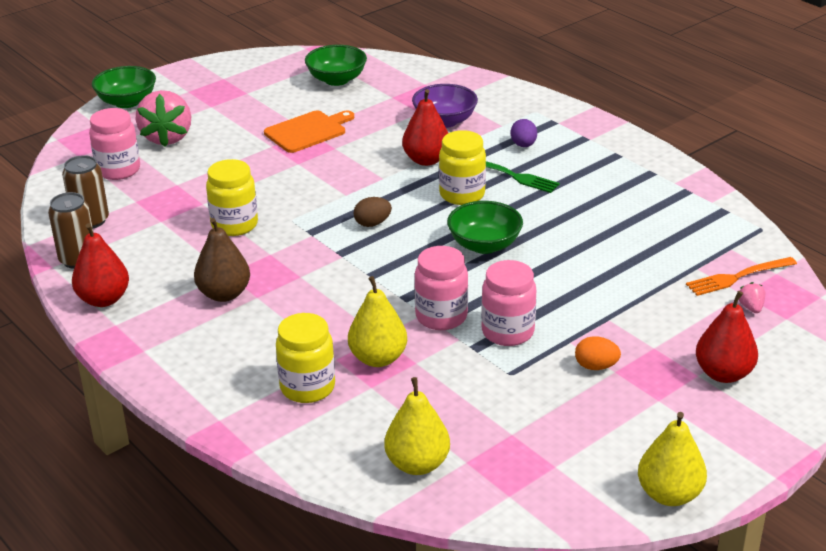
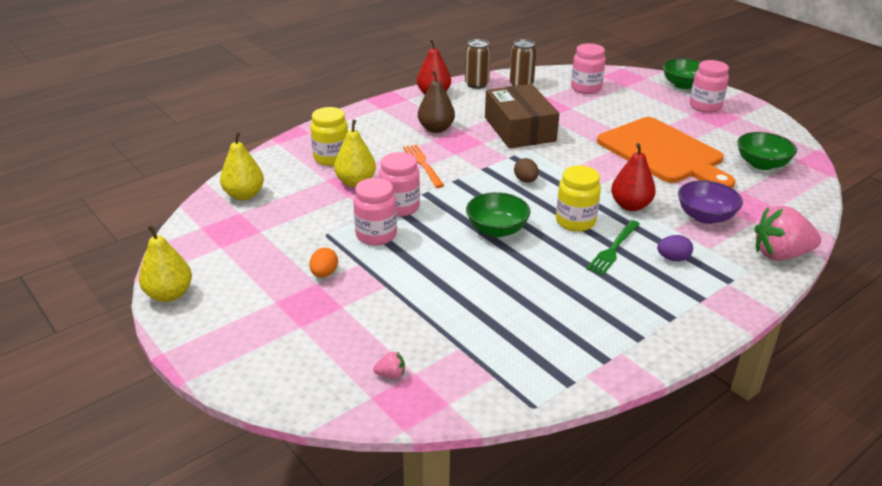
camera: 90 degrees right, 0 degrees up
pink strawberry [136,90,191,147] -> pink strawberry moved to [754,206,821,261]
yellow jar [206,159,258,236] -> brown box [485,84,559,148]
orange cutting board [264,110,354,153] -> orange cutting board [597,117,735,188], size x1.84
orange fork [686,257,797,296] -> orange fork moved to [403,144,444,188]
red pear [696,291,758,383] -> none
none -> pink jar [690,60,729,113]

